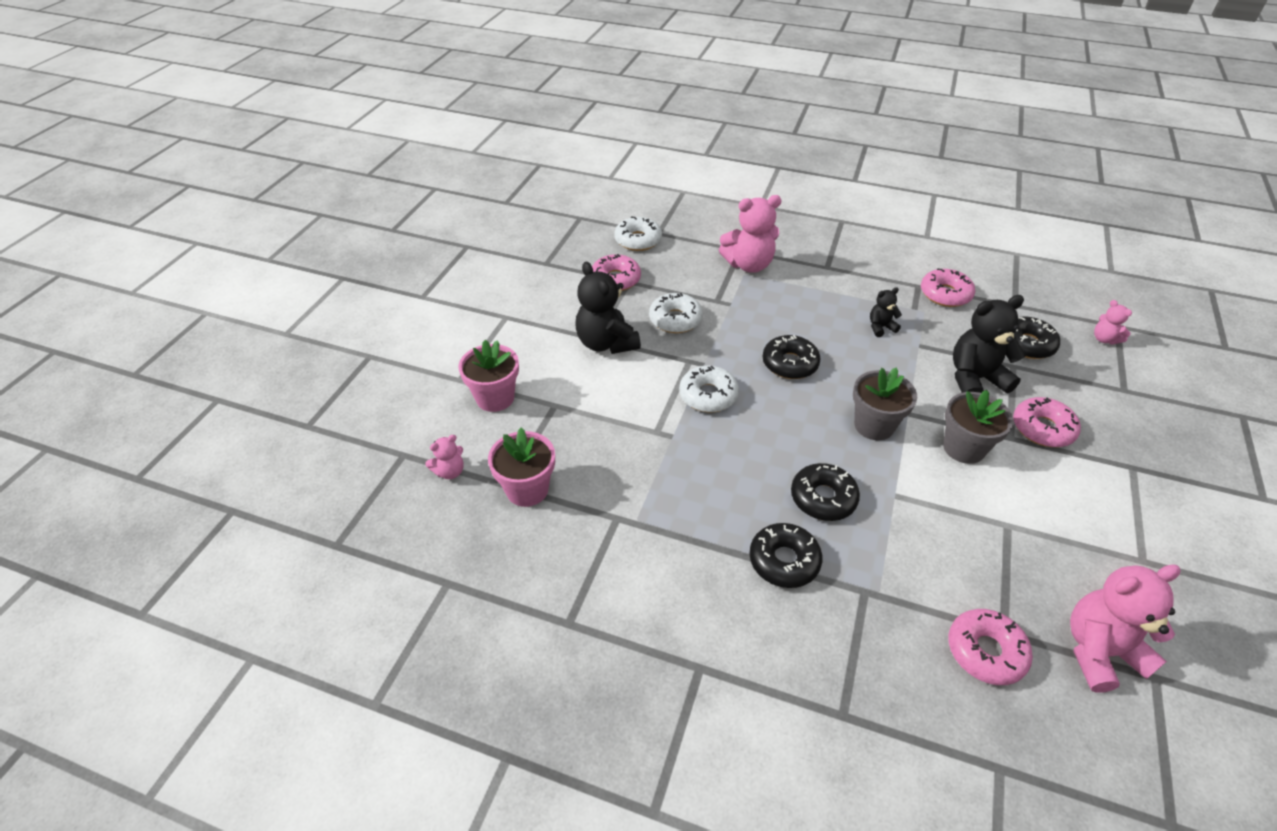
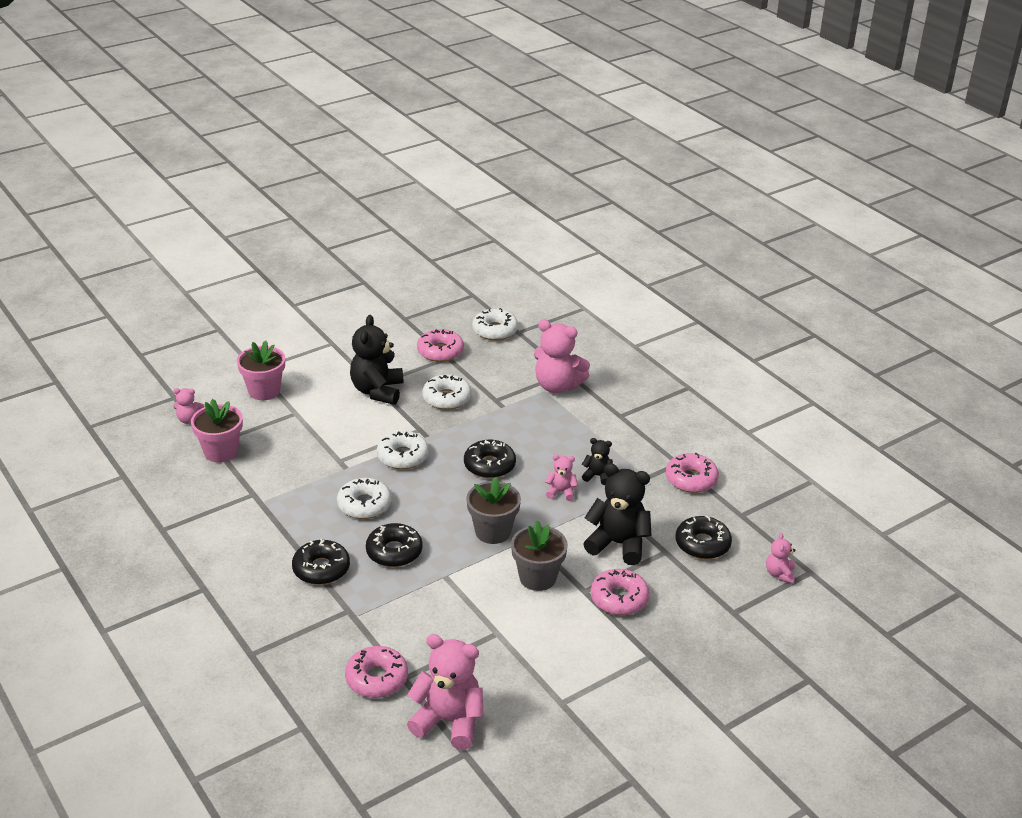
camera: 35 degrees right, 10 degrees down
none -> white donut [337,478,392,519]
none -> pink teddy bear [545,454,578,501]

